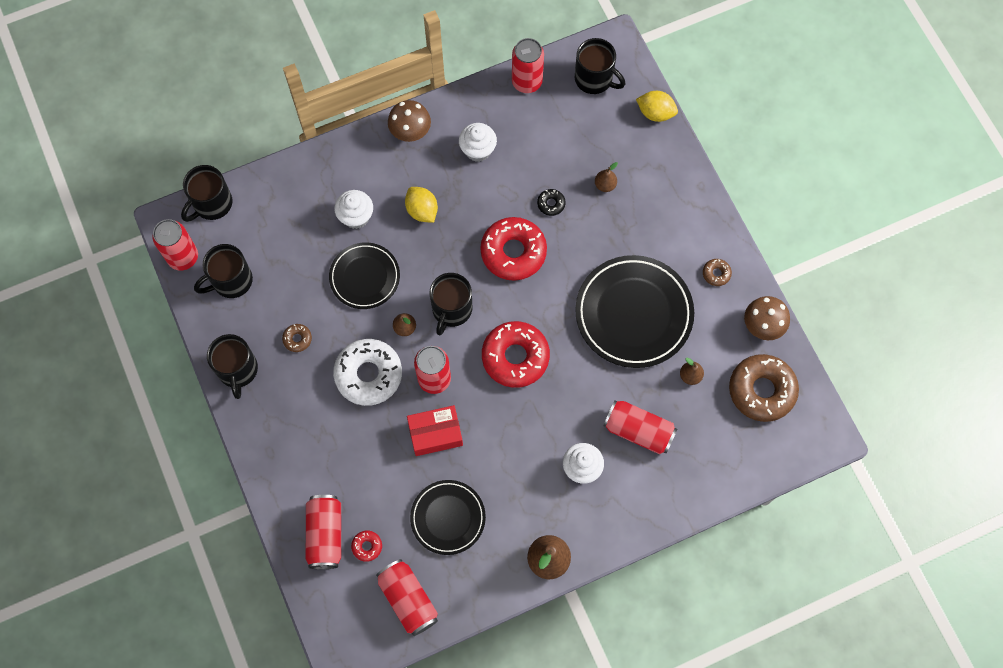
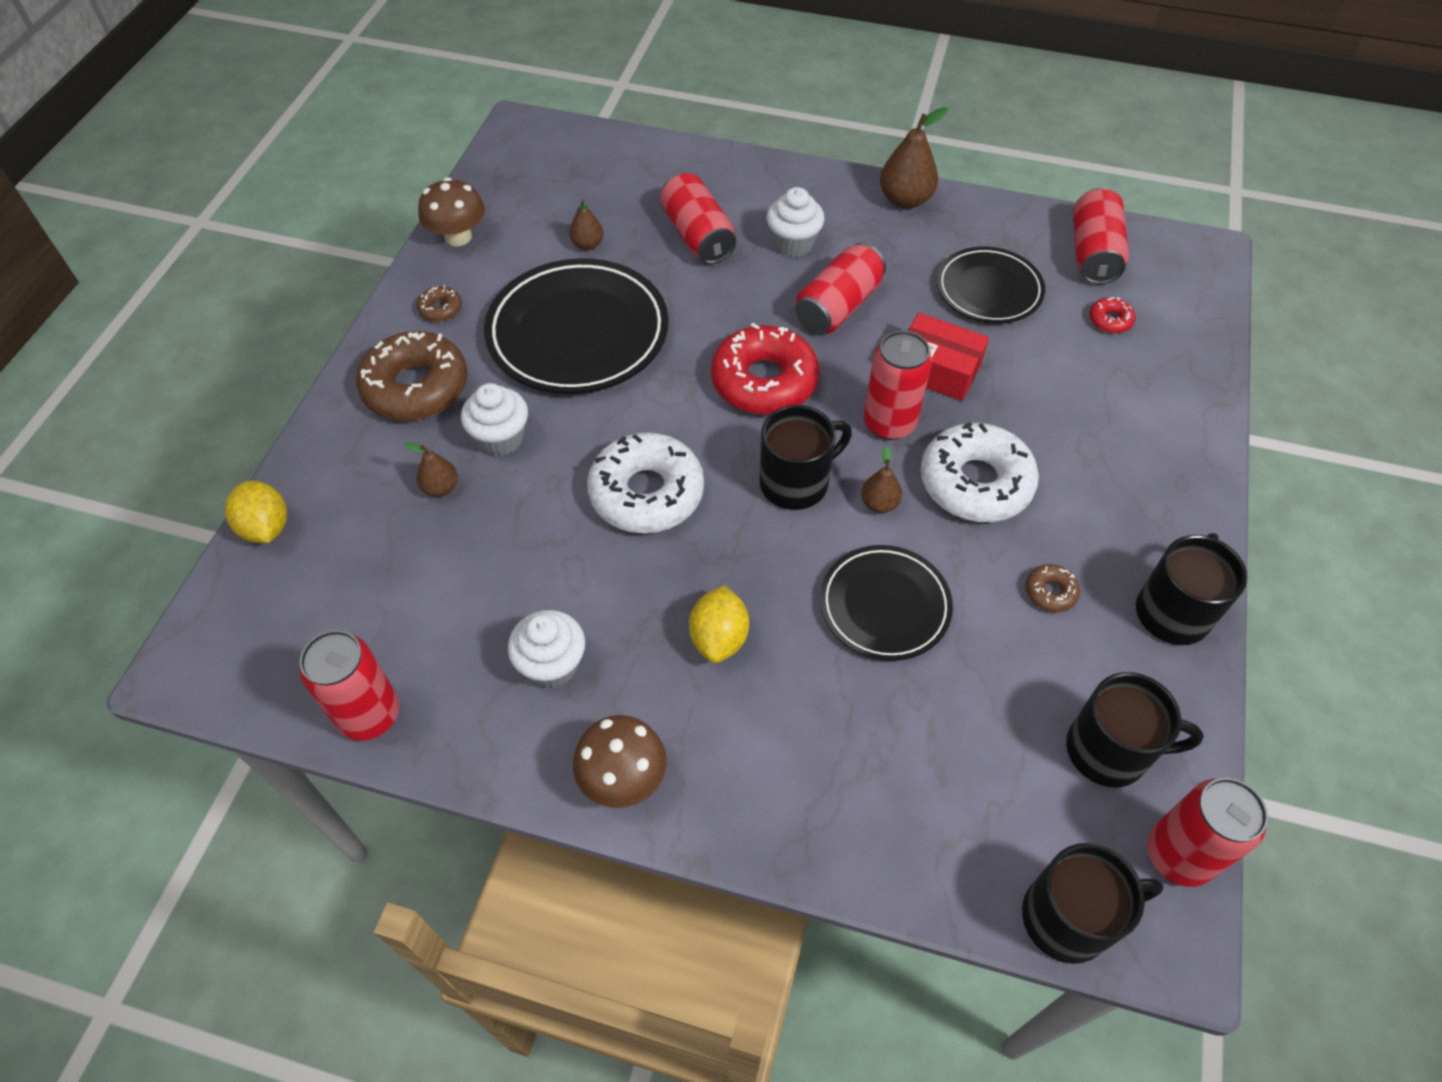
camera: 140 degrees left, 15 degrees down
red can [306,495,341,569] -> red can moved to [795,242,886,334]
white cupcake [334,190,373,229] -> white cupcake moved to [461,383,528,456]
red donut [480,217,547,281] -> white donut [587,432,704,533]
black donut [537,189,566,216] -> none
black mug [575,38,625,94] -> none
brown donut [729,354,799,422] -> brown donut moved to [356,331,468,421]

